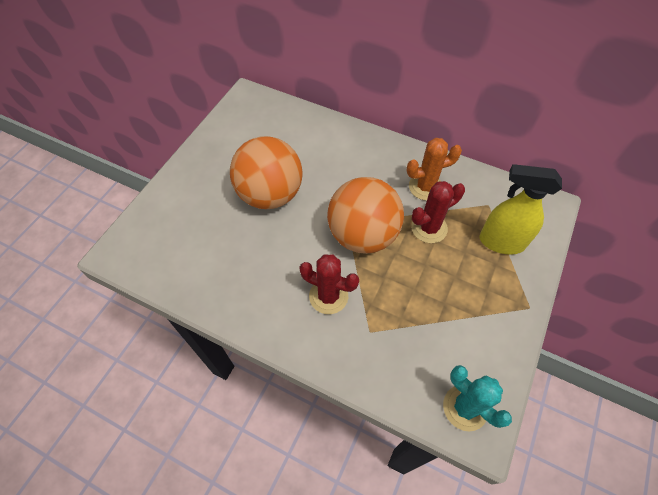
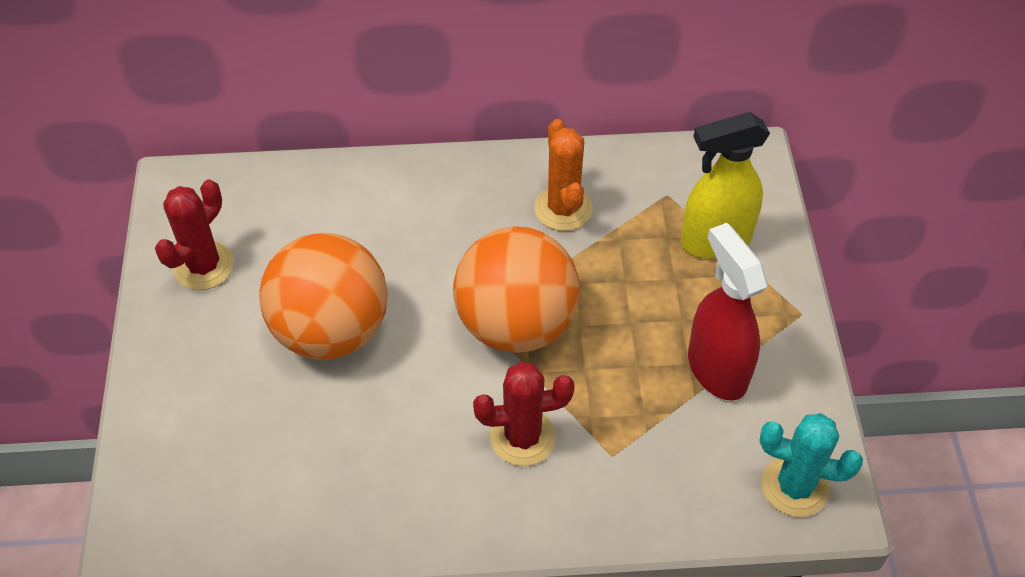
camera: 30 degrees left, 5 degrees down
orange cactus [407,138,462,201] -> orange cactus turned 60 degrees counterclockwise [534,119,593,231]
red cactus [411,181,465,243] -> red cactus moved to [155,180,234,290]
none -> red spray bottle [688,223,768,400]

